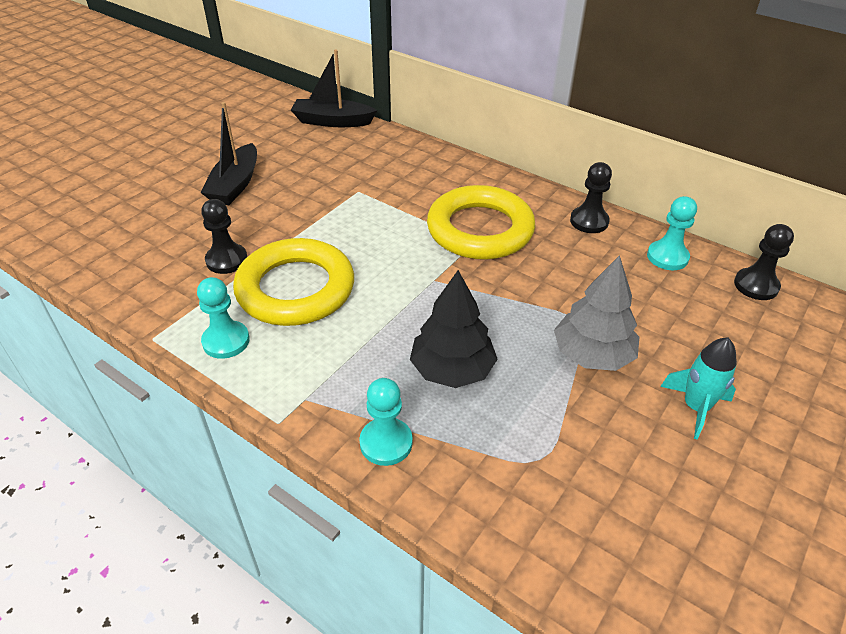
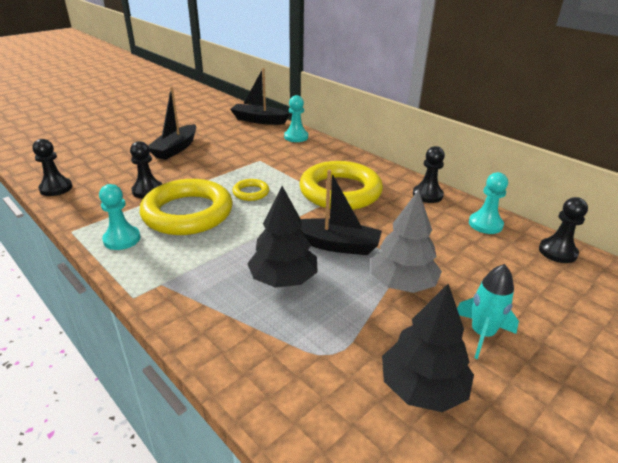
camera: 10 degrees right, 10 degrees down
turquoise pawn [359,378,413,466] -> turquoise pawn moved to [284,95,308,142]
none -> black pawn [33,139,72,196]
none -> yellow ring [232,179,269,201]
none -> black boat [300,170,382,255]
none -> black tree [382,284,474,412]

